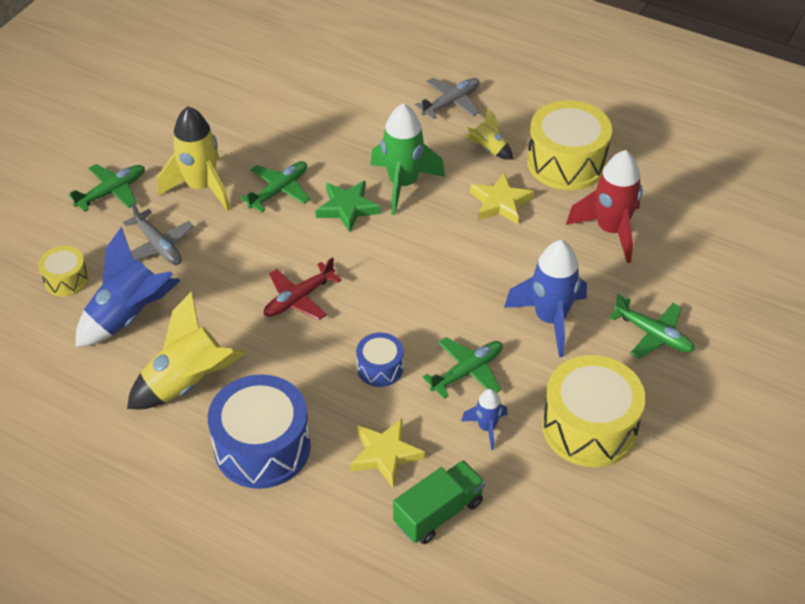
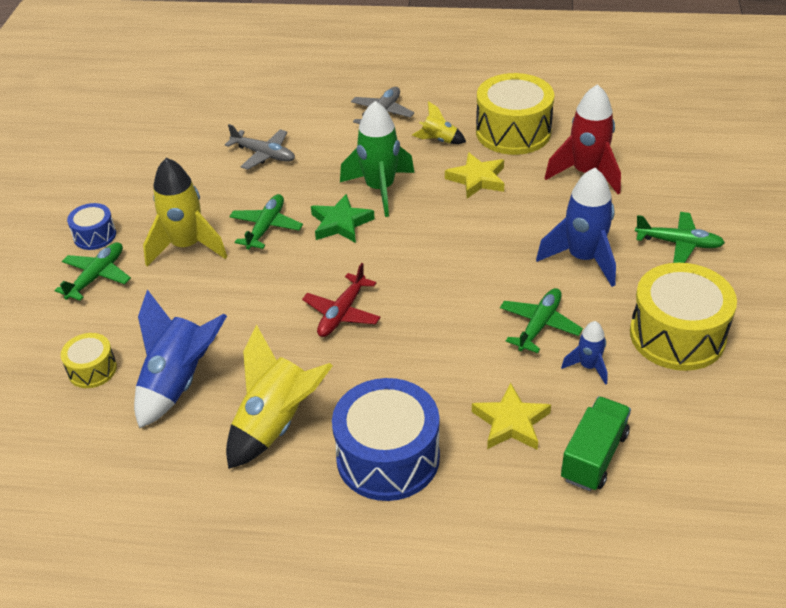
camera: 20 degrees left, 5 degrees down
grey plane [123,202,194,265] -> grey plane moved to [225,124,295,170]
blue drum [356,332,404,387] -> blue drum moved to [67,203,116,250]

